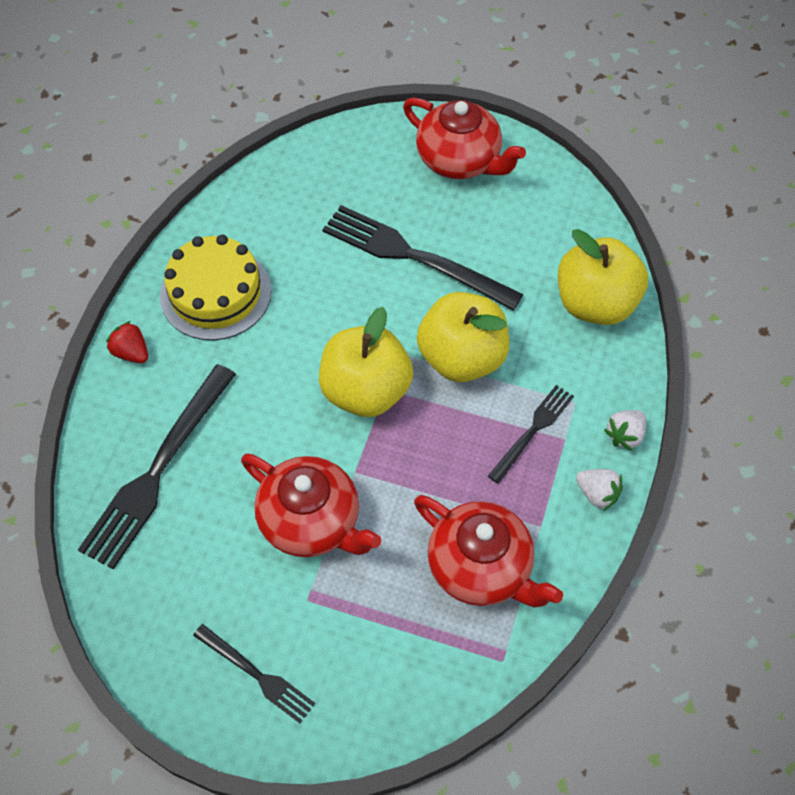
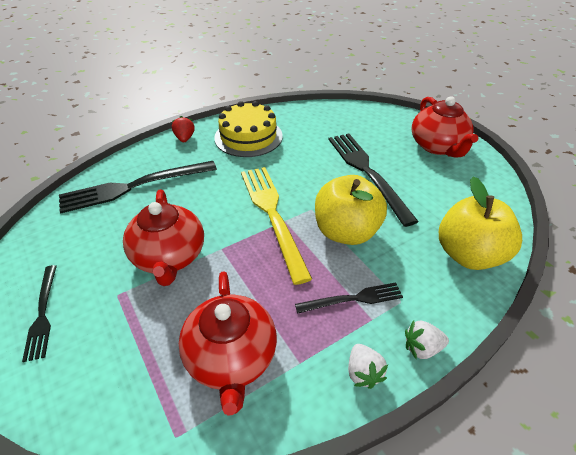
camera: 40 degrees right, 15 degrees down
yellow apple [319,307,413,417] -> yellow fork [241,167,312,285]

